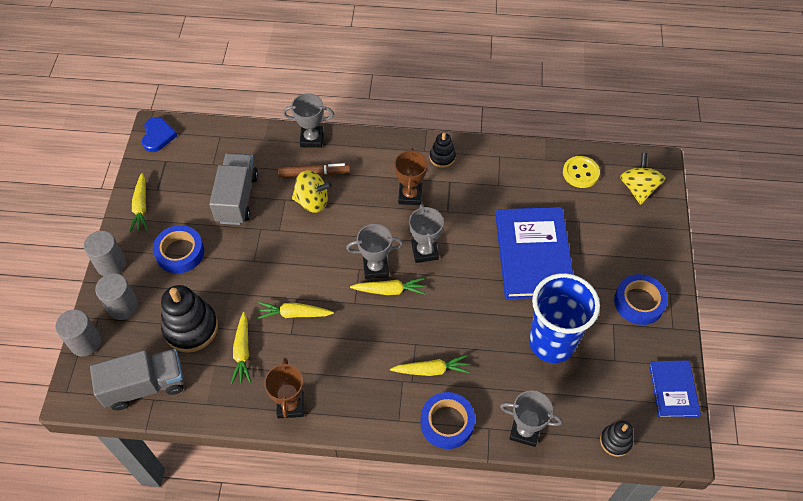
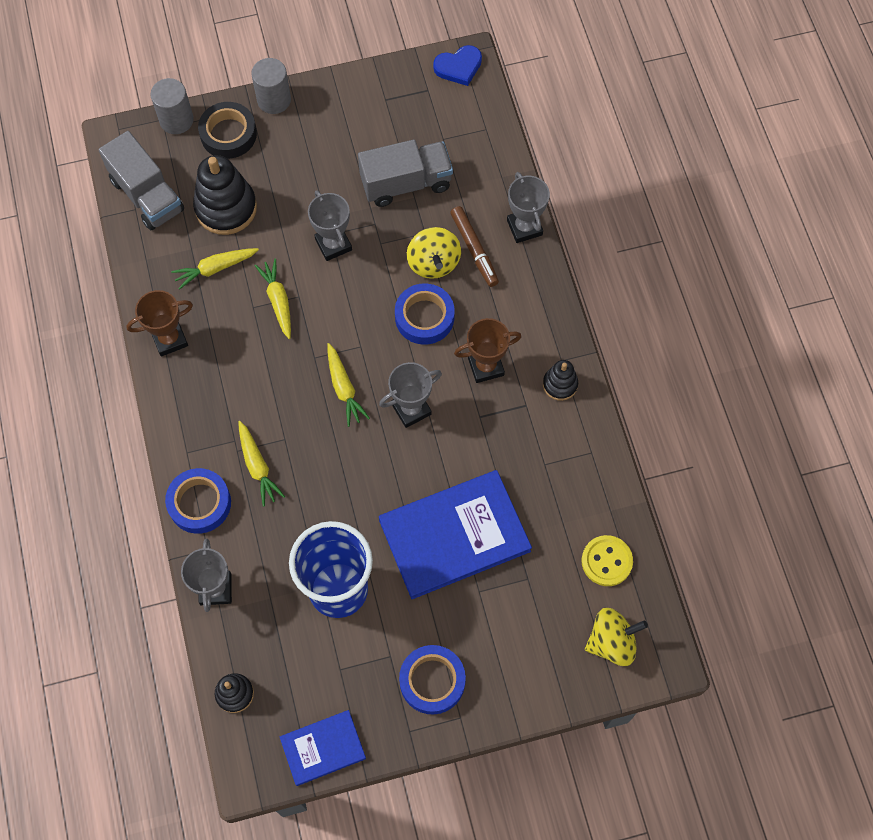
camera: 70 degrees right, 10 degrees up
grey cylinder [95,273,138,320] -> black tape [198,102,257,159]
yellow carrot [129,173,148,232] -> none
blue tape [153,225,204,274] -> blue tape moved to [395,283,455,345]
grey trophy [346,224,403,279] -> grey trophy moved to [308,190,352,261]

